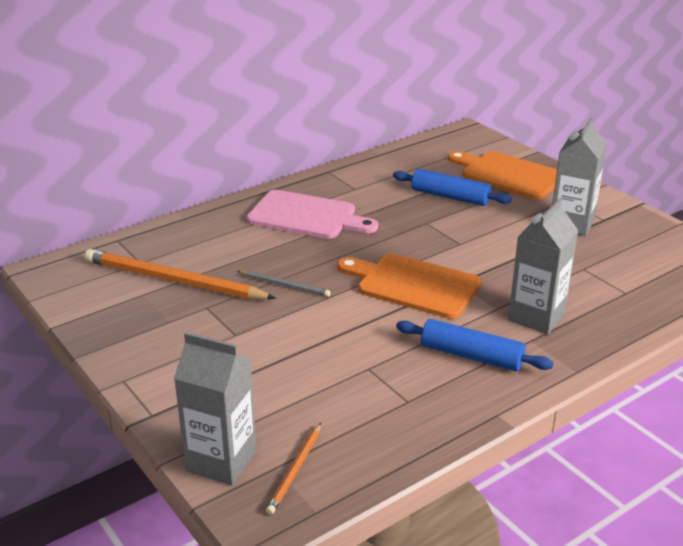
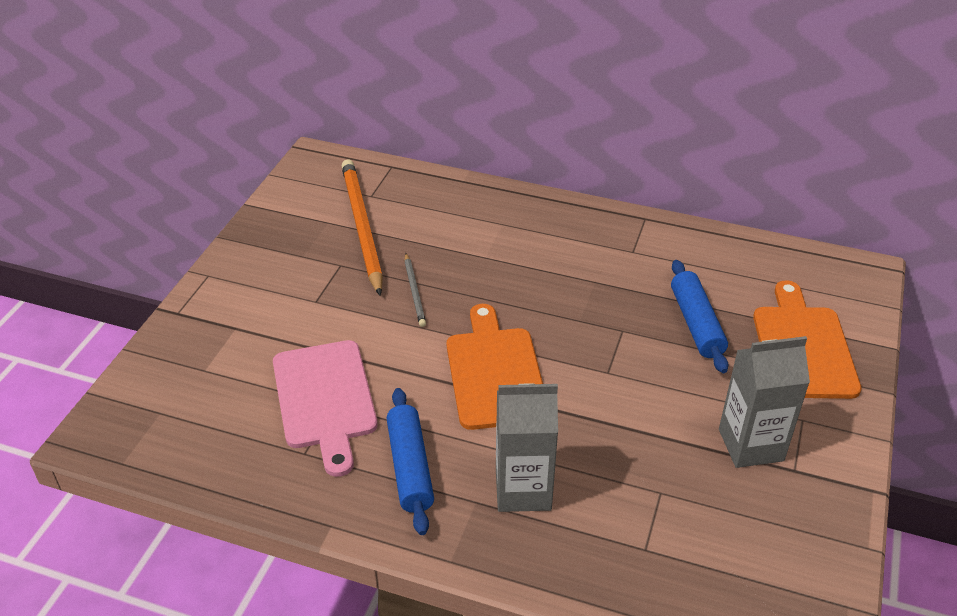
camera: 55 degrees right, 10 degrees up
grey carton [174,332,257,485] -> none
pink cutting board [246,190,378,239] -> pink cutting board moved to [273,340,378,477]
orange pencil [266,423,321,515] -> none

